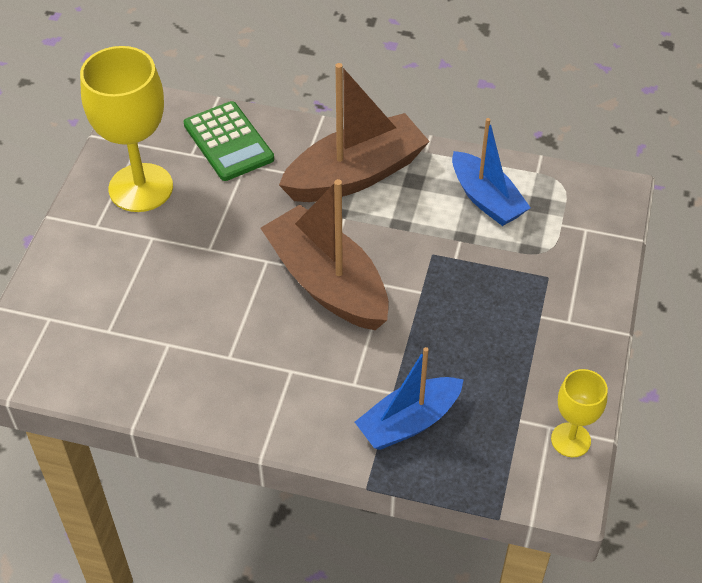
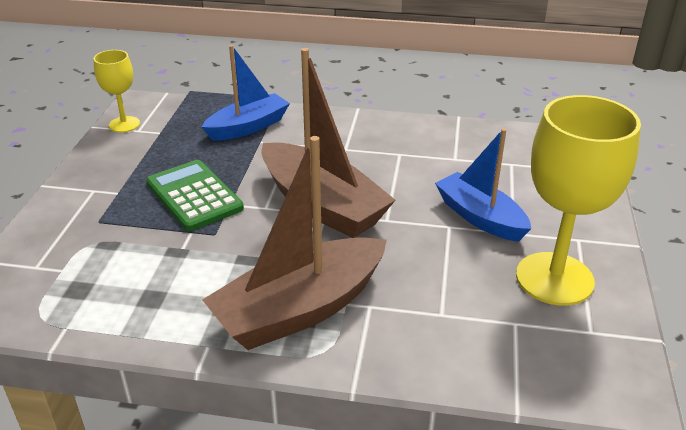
camera: 175 degrees right, 15 degrees down
green calculator [184,101,274,181] -> green calculator moved to [146,160,244,231]
blue boat [452,118,531,226] -> blue boat moved to [435,128,531,242]

